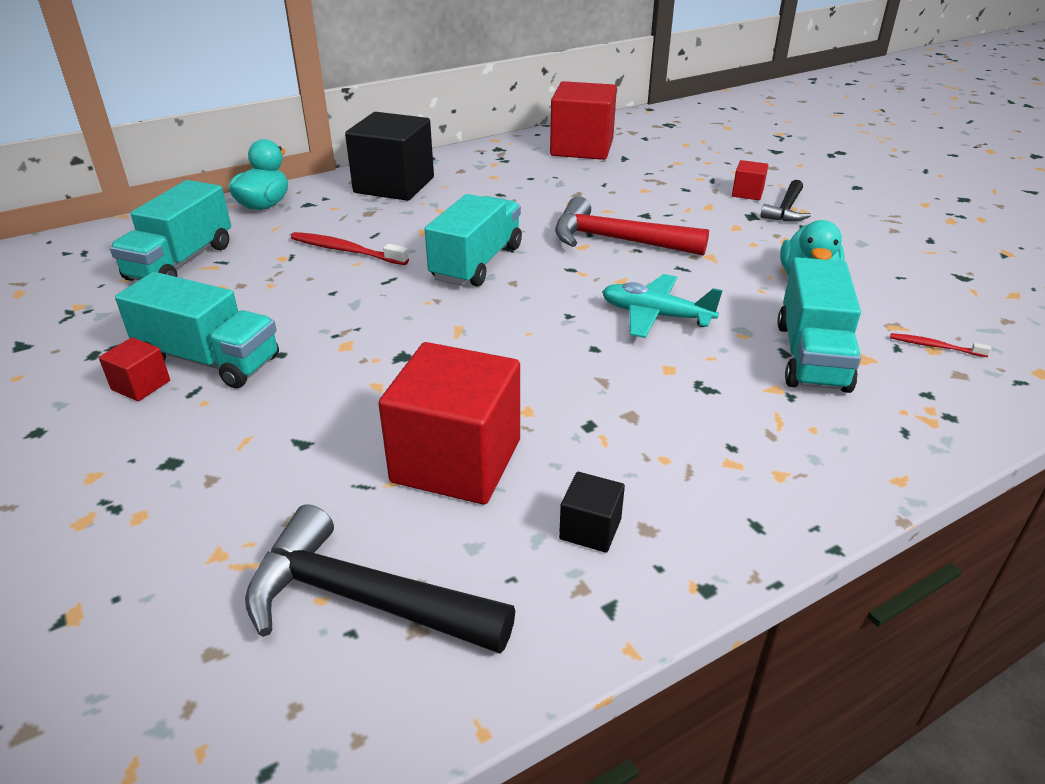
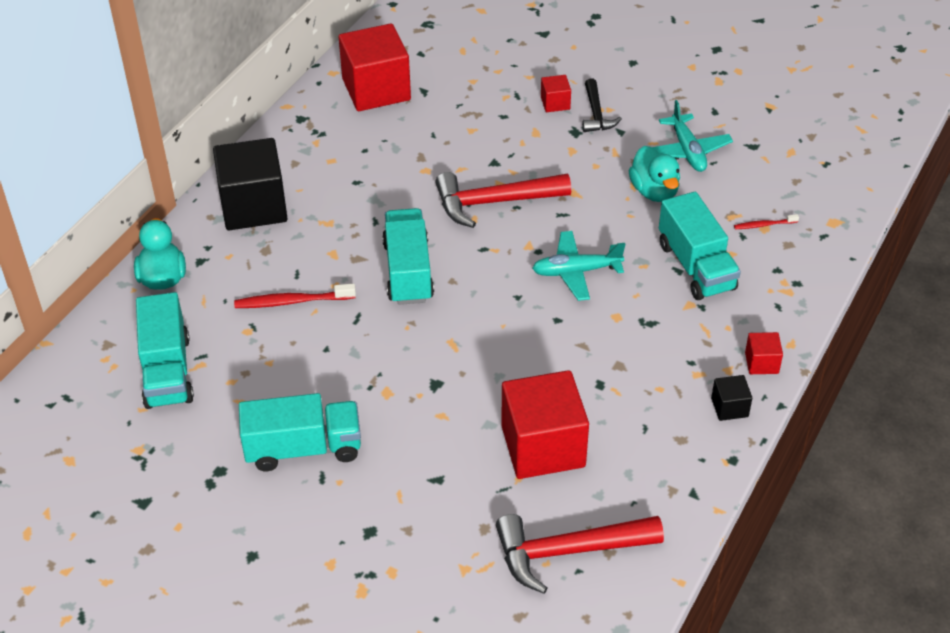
camera: 30 degrees left, 10 degrees up
red cube [99,337,170,401] -> red cube moved to [745,332,783,374]
black hammer [245,504,515,654] -> red hammer [496,514,664,594]
black cube [559,472,625,553] -> black cube moved to [711,375,752,421]
none -> turquoise plane [652,100,733,172]

